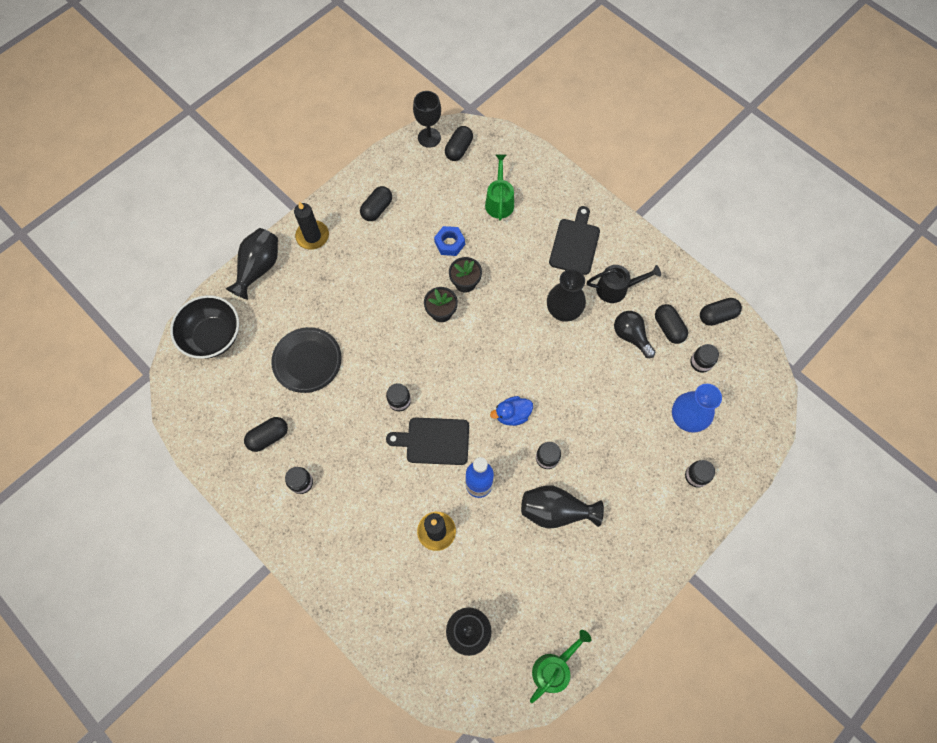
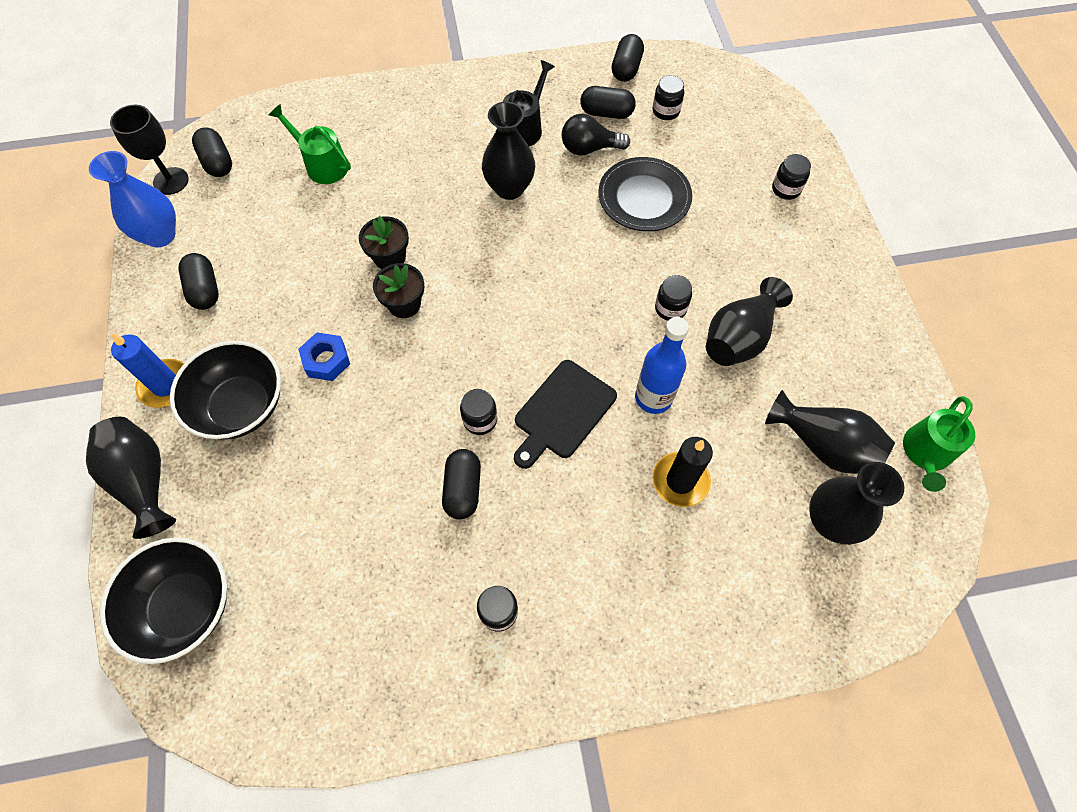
camera: 55 degrees left, 5 degrees down
black capsule [244,417,288,452] -> black capsule moved to [442,449,481,520]
black plate [271,327,342,393] -> black plate moved to [598,157,692,231]
black candle [294,202,329,250] -> blue candle [111,333,184,408]
blue nut [434,226,465,256] -> blue nut moved to [298,332,350,381]
blue duck [490,396,533,426] -> none
green watering can [530,630,591,703] -> green watering can turned 135 degrees counterclockwise [903,396,975,492]
black cutting board [549,206,600,275] -> none
blue vase [672,384,722,433] -> blue vase moved to [89,151,176,247]
none -> black bowl [170,341,281,440]
none -> black vase [765,390,895,474]

